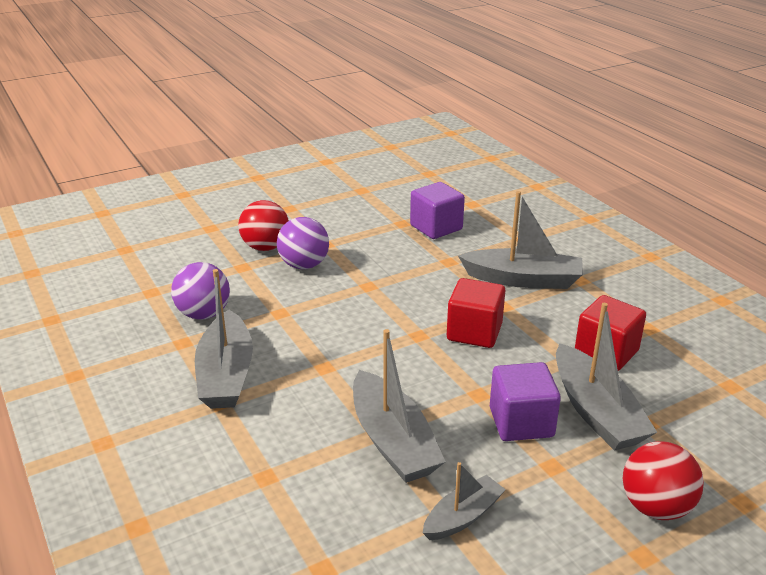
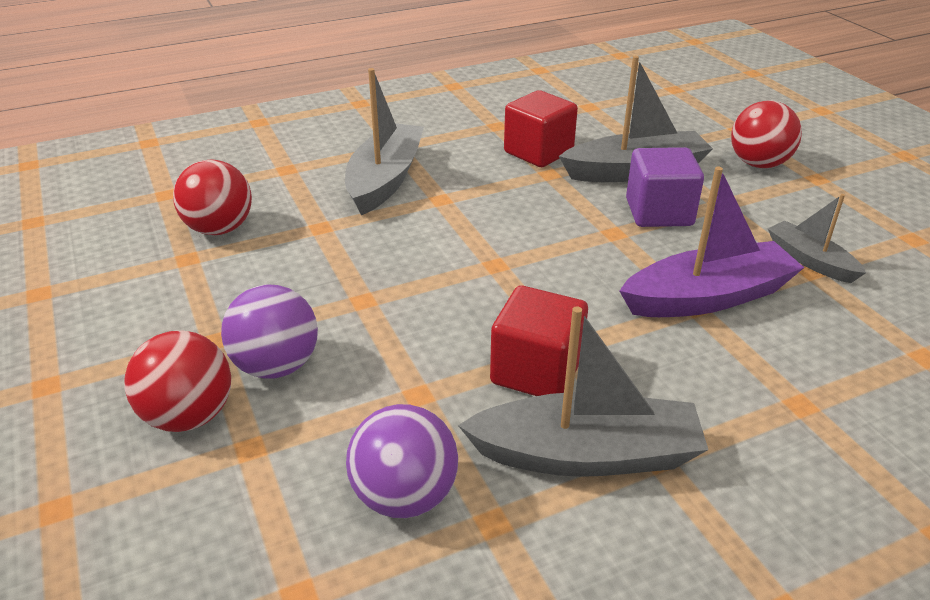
camera: 85 degrees left, 5 degrees up
grey boat [353,329,446,483] -> purple boat [619,167,804,317]
purple cube [410,182,465,239] -> red ball [173,159,252,235]
red cube [447,278,505,348] -> red cube moved to [490,286,588,396]

